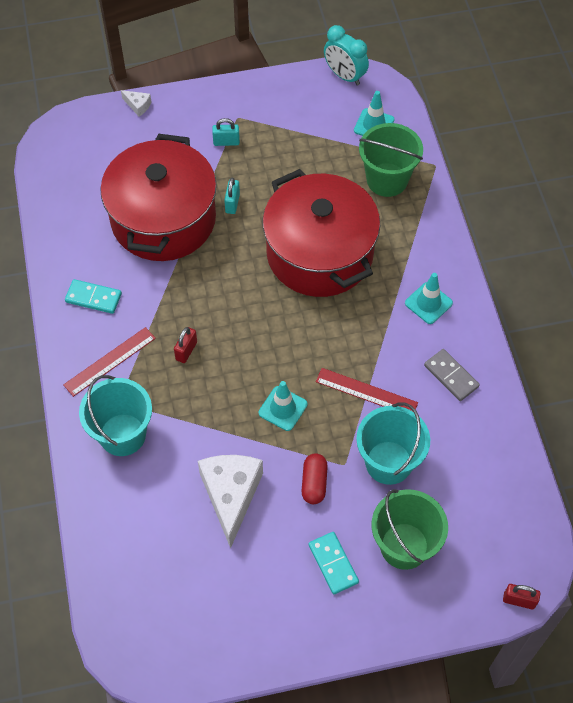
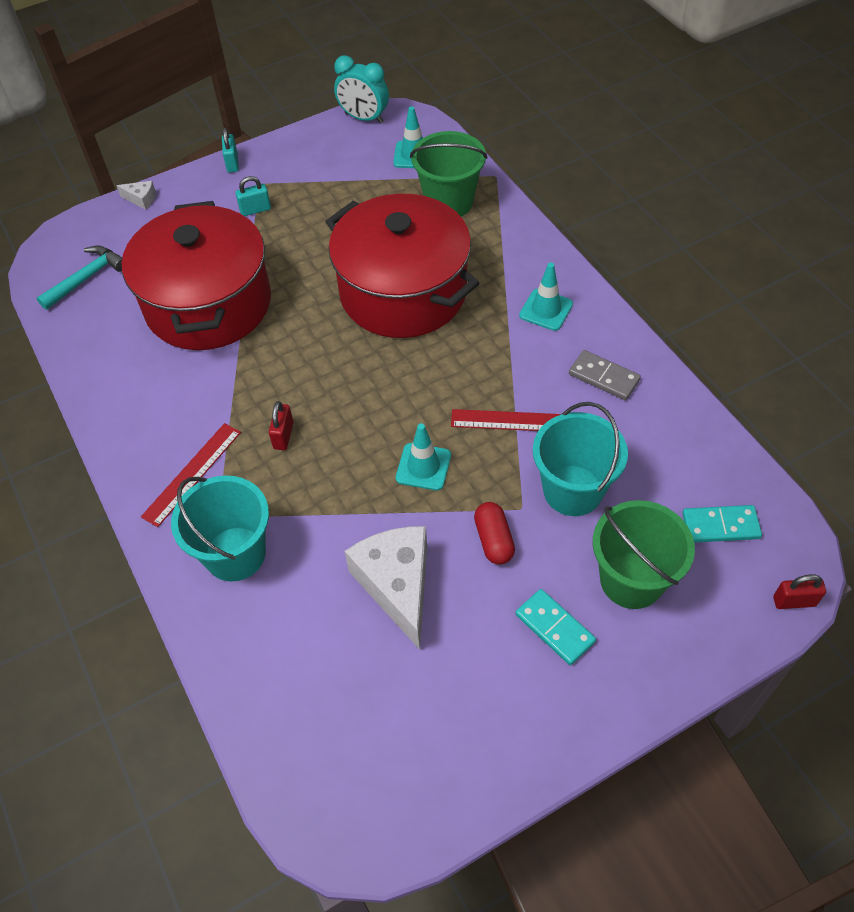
camera: 15 degrees left, 5 degrees down
turquoise domino [65,279,122,314] -> turquoise domino moved to [682,505,762,543]
turquoise padlock [224,178,240,214] -> turquoise padlock moved to [222,128,239,173]
none -> turquoise hammer [37,245,122,310]

